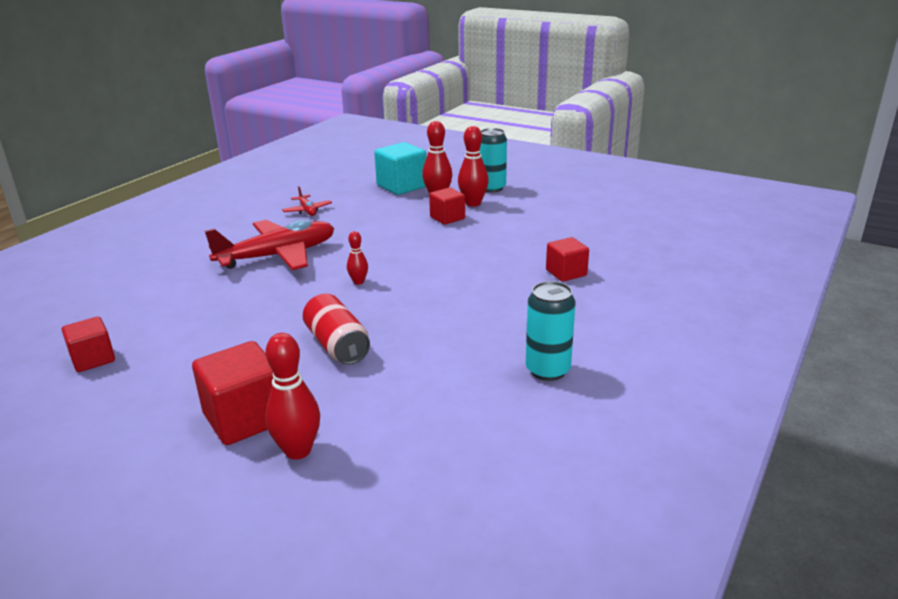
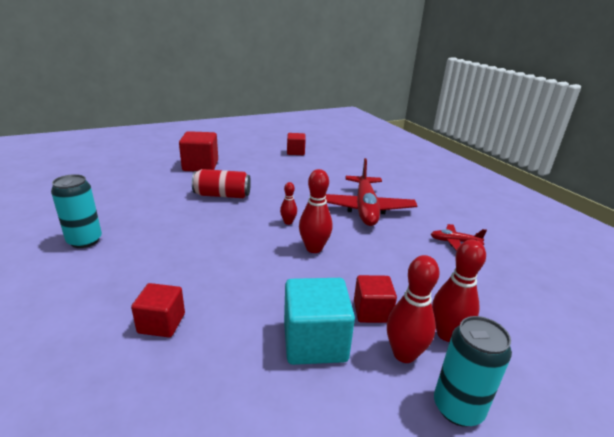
camera: 120 degrees right, 0 degrees up
red bowling pin [265,333,320,460] -> red bowling pin moved to [299,169,333,253]
turquoise cube [374,142,427,195] -> turquoise cube moved to [284,278,355,365]

